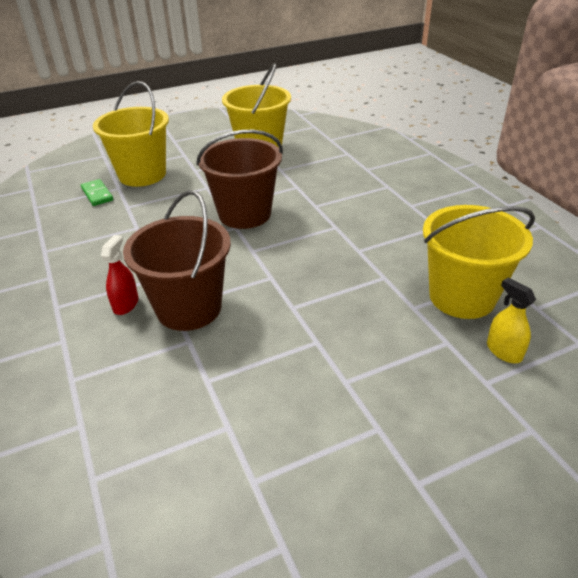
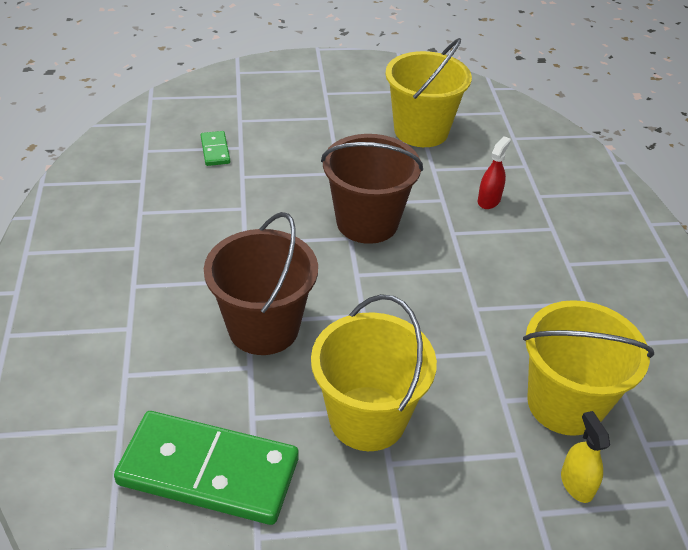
camera: 15 degrees right, 5 degrees up
yellow bucket [93,81,169,187] -> yellow bucket moved to [311,294,437,451]
red spray bottle [101,235,139,315] -> red spray bottle moved to [478,136,511,209]
none -> green domino [114,411,299,525]

